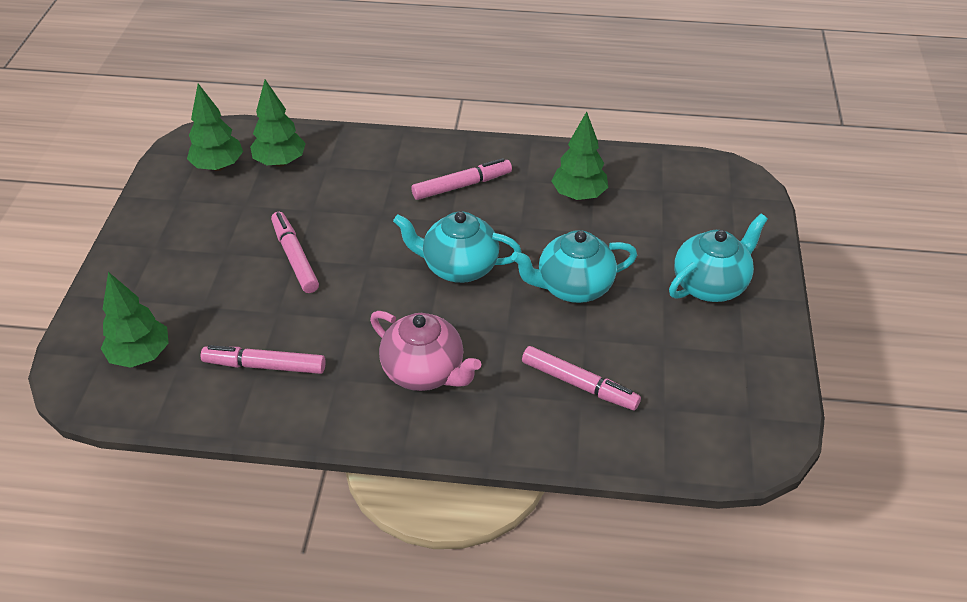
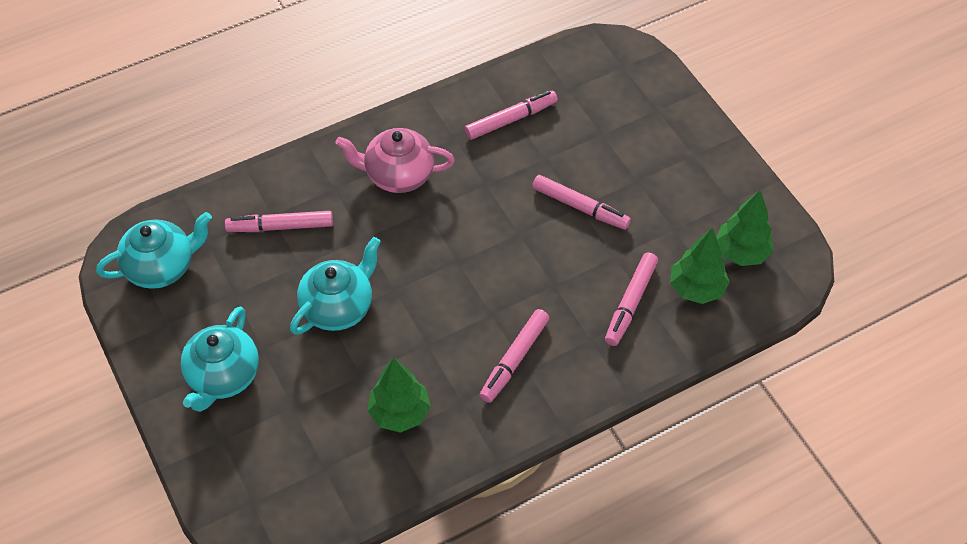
camera: 145 degrees right, 10 degrees up
green tree [101,272,169,368] -> none
turquoise teapot [393,212,522,283] -> turquoise teapot moved to [96,212,212,289]
none -> pink marker [605,252,658,346]

